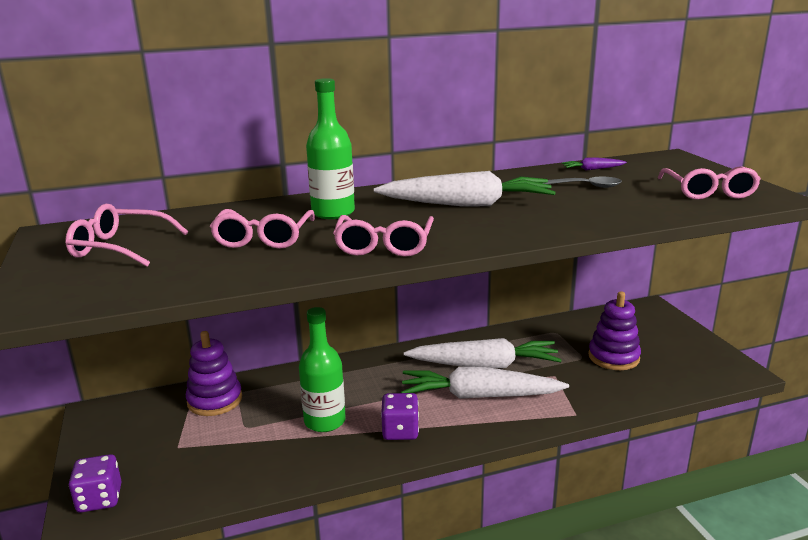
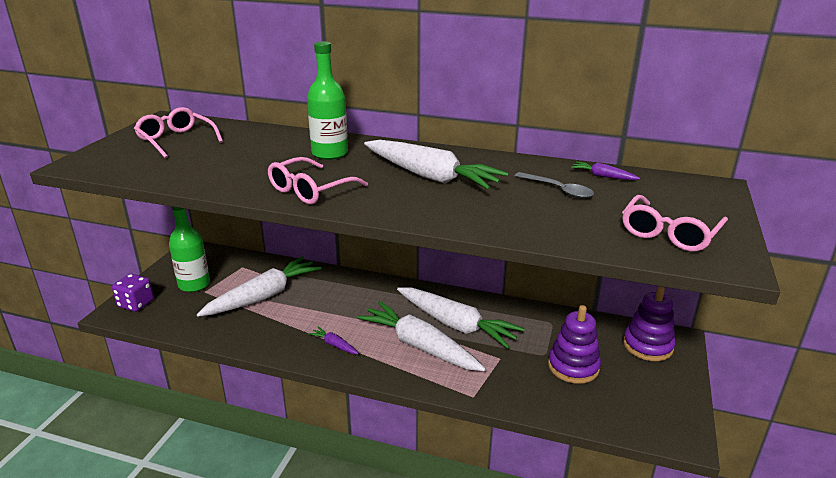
camera: 35 degrees right, 5 degrees up
purple stacking toy [186,331,242,416] -> purple stacking toy moved to [623,286,675,361]
pink glasses [210,209,315,249] -> none
green bottle [299,307,346,432] -> green bottle moved to [169,206,210,292]
purple dice [381,393,419,440] -> purple carrot [308,326,359,354]
none -> white carrot [197,256,322,317]

